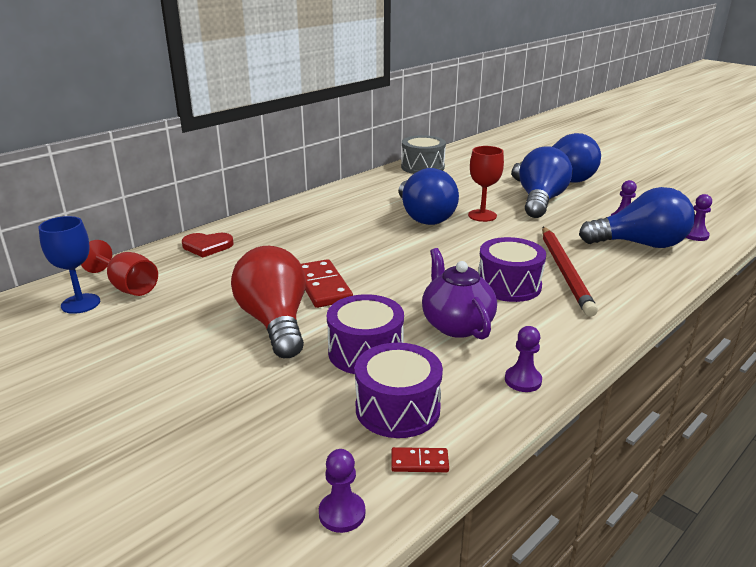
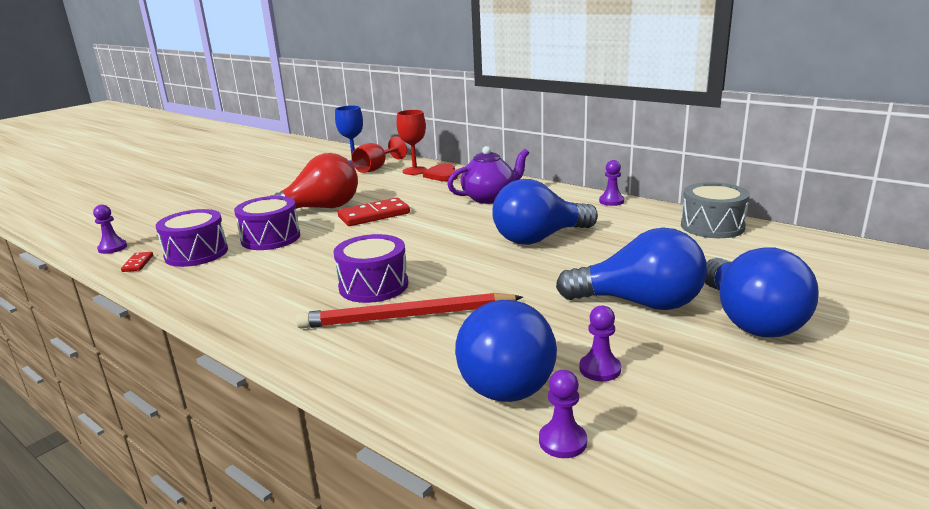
camera: 85 degrees right, 5 degrees down
purple teapot [422,248,497,340] -> purple teapot moved to [447,146,529,204]
red goblet [468,146,504,222] -> red goblet moved to [397,110,427,175]
purple pawn [505,326,542,392] -> purple pawn moved to [599,160,624,206]

